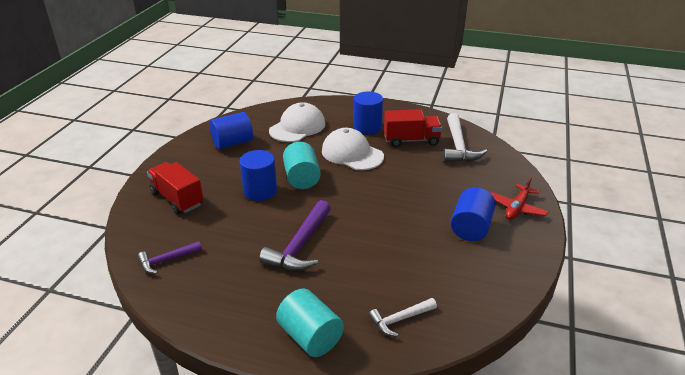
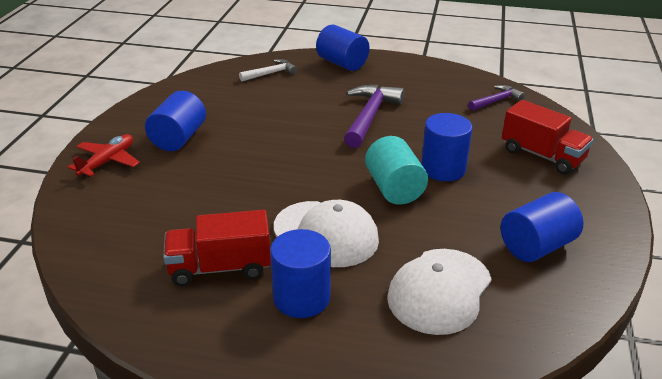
camera: 175 degrees right, 0 degrees up
turquoise cylinder [276,288,344,357] -> blue cylinder [316,25,369,71]
white hammer [443,113,487,162] -> none

